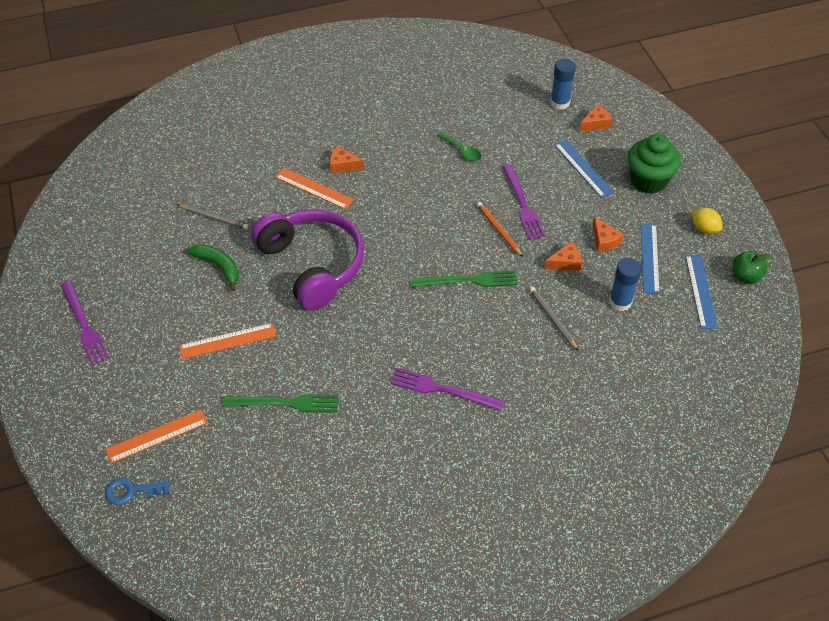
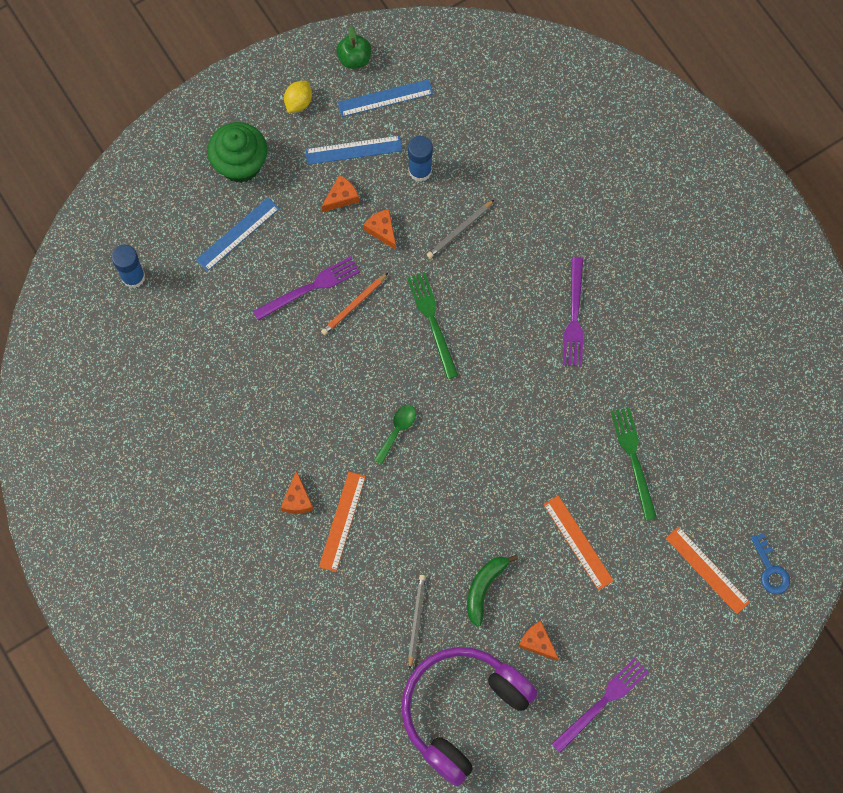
camera: 105 degrees left, 20 degrees up
purple headphones [251,209,364,310] -> purple headphones moved to [401,647,538,786]
green spoon [437,132,481,161] -> green spoon moved to [374,405,416,465]
orange cheese [579,104,613,132] -> orange cheese moved to [518,621,559,661]

